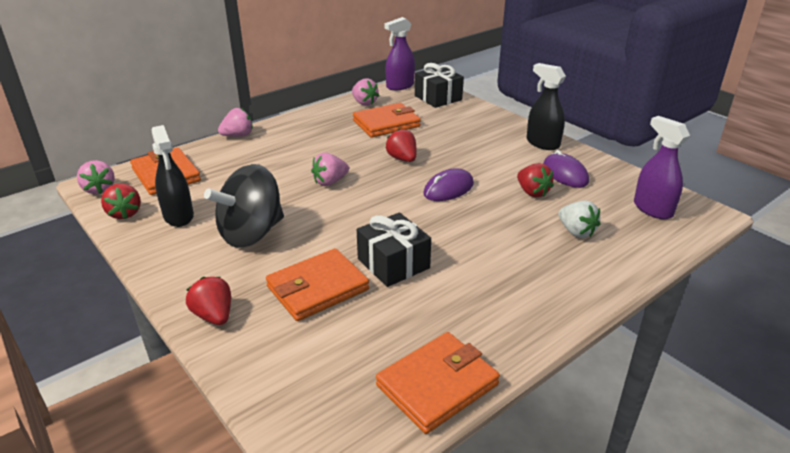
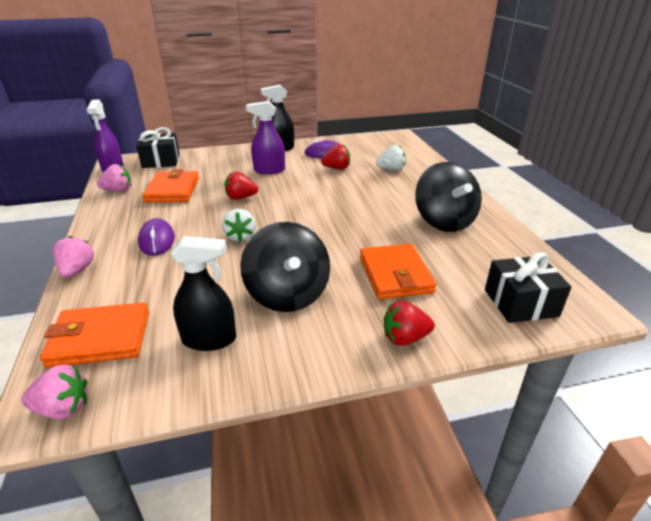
camera: 65 degrees left, 0 degrees up
red strawberry [101,183,141,219] -> none
pink strawberry [311,153,349,186] -> white strawberry [222,209,256,242]
black gift [357,213,431,287] -> black gift moved to [485,252,572,323]
orange wallet [376,332,500,434] -> none
purple mouse [423,169,474,201] -> purple mouse moved to [138,218,175,256]
purple spray bottle [634,116,690,219] -> purple spray bottle moved to [246,101,285,174]
none -> black spinning top [415,162,482,232]

